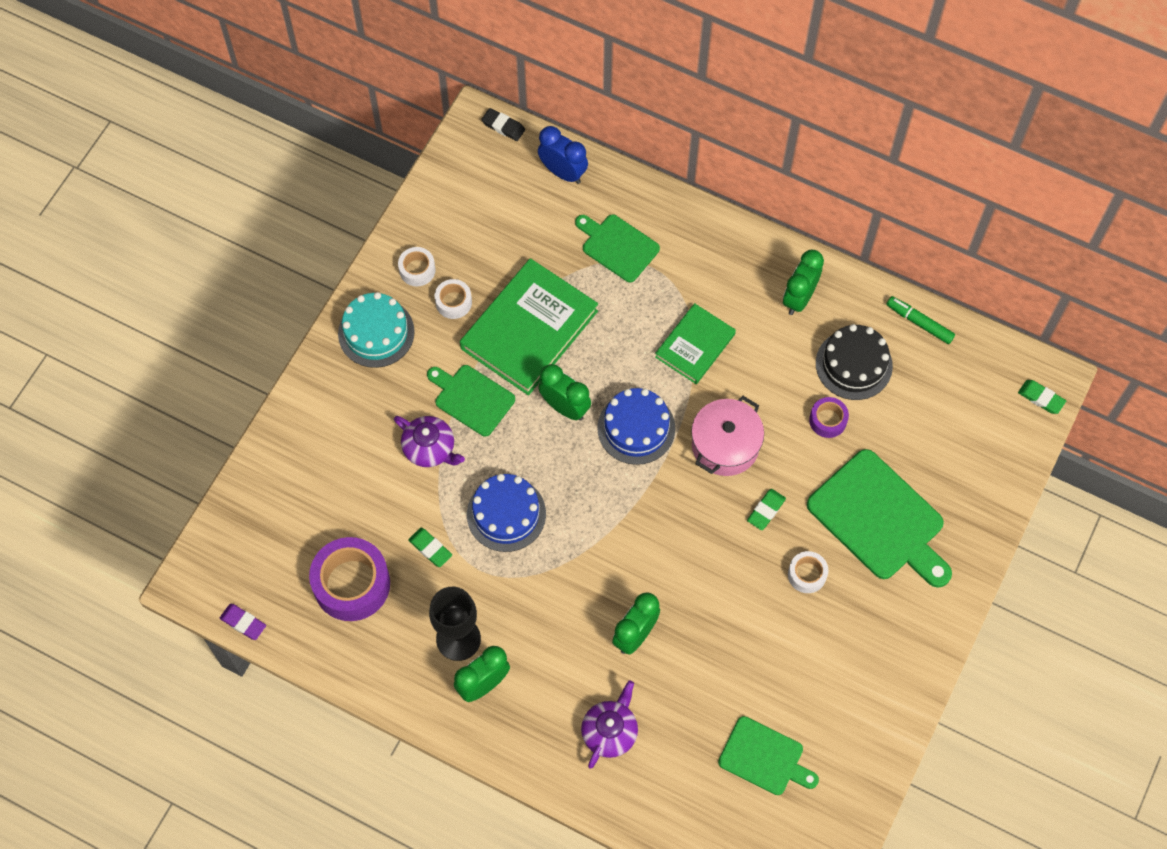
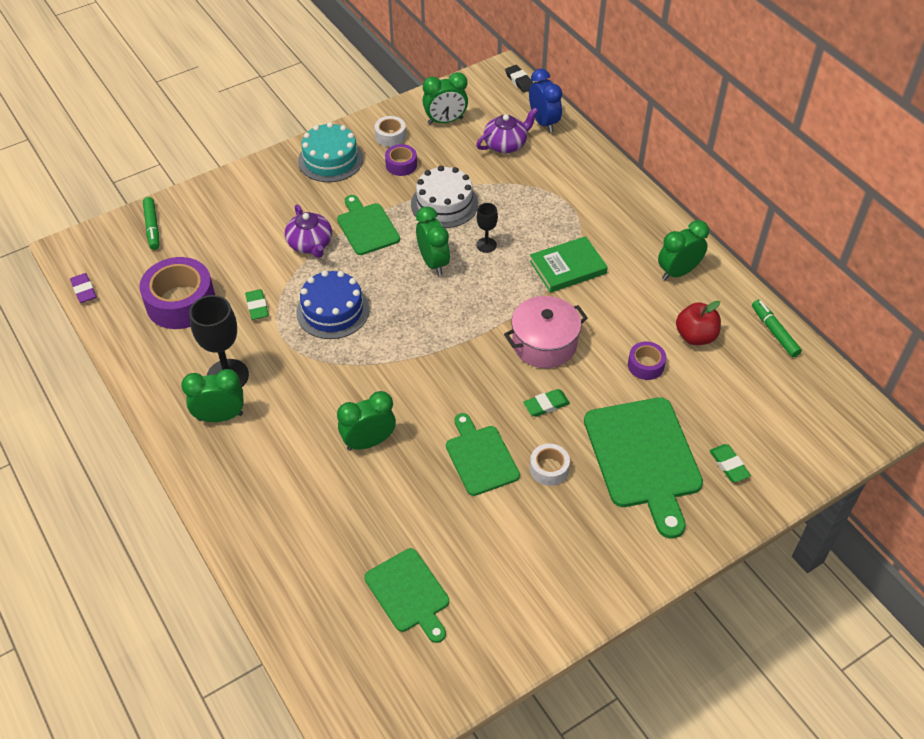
camera: 30 degrees right, 15 degrees down
white tape [435,279,472,319] -> purple tape [385,144,417,176]
green book [460,258,598,396] -> white cake [411,166,478,228]
green cutting board [575,214,660,282] -> green cutting board moved to [446,413,520,496]
purple teapot [581,680,638,769] -> purple teapot moved to [476,108,538,153]
blue cake [597,388,675,465] -> none
black cake [816,324,893,400] -> red apple [676,301,721,345]
green eraser [1018,380,1066,414] -> green eraser moved to [709,444,751,482]
none -> green marker [143,197,159,250]
none -> green clock [422,72,468,125]
none -> black goblet [476,203,498,253]

